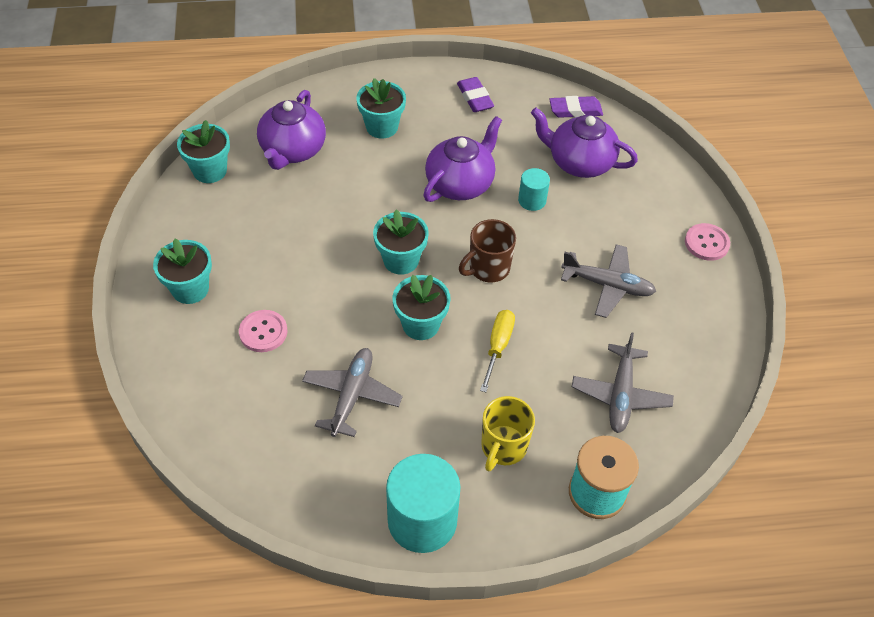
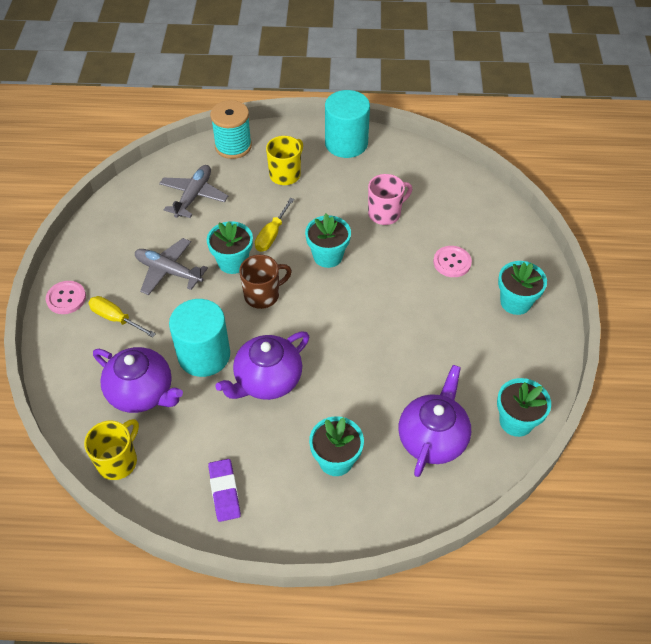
camera: 170 degrees left, 0 degrees up
grey plane [302,348,403,437] -> pink mug [368,174,412,225]
turquoise flower pot [373,210,429,275] -> turquoise flower pot moved to [207,221,253,274]
turquoise cylinder [518,168,550,211] -> turquoise cylinder [169,299,230,377], size x1.96
purple eraser [549,96,603,118] -> yellow mug [84,419,139,480]
none -> yellow screwdriver [88,296,156,338]

